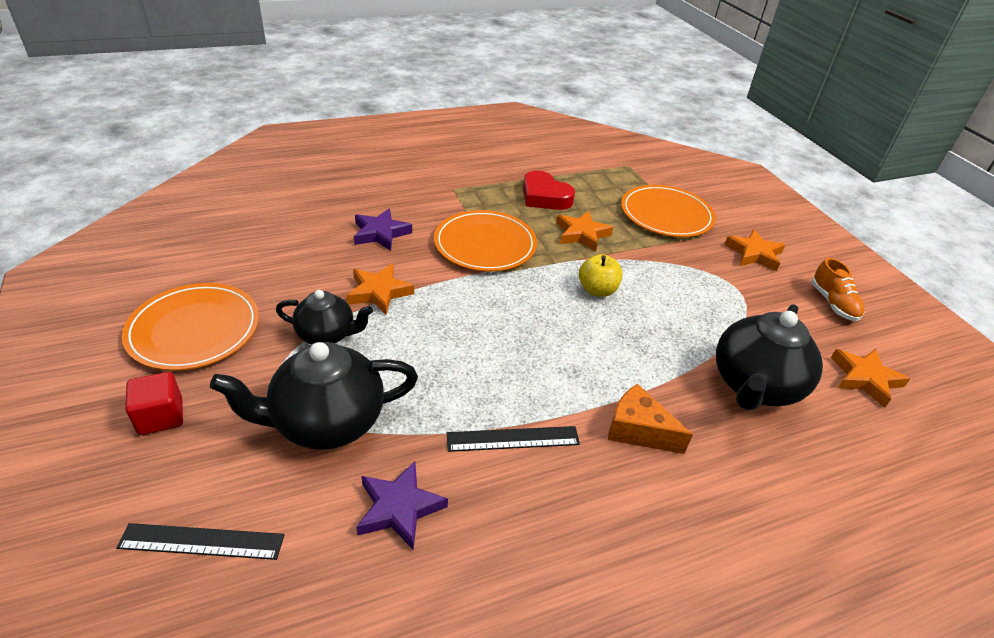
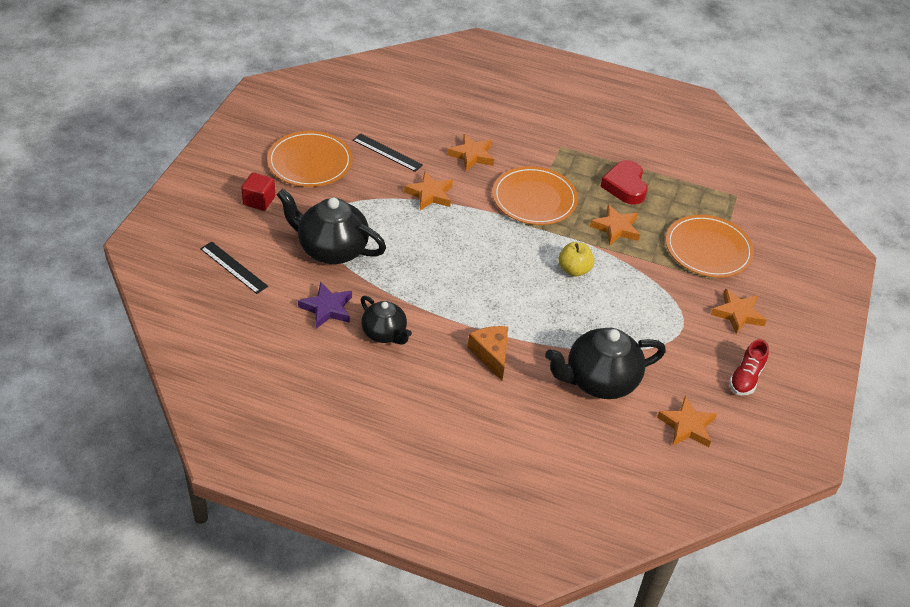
camera: 40 degrees right, 5 degrees up
black teapot [276,290,373,344] -> black teapot moved to [361,296,412,345]
purple star [354,208,412,251] -> orange star [447,134,494,171]
black ruler [447,426,580,452] -> black ruler moved to [353,133,423,172]
orange shoe [811,258,865,321] -> red shoe [729,339,769,395]

